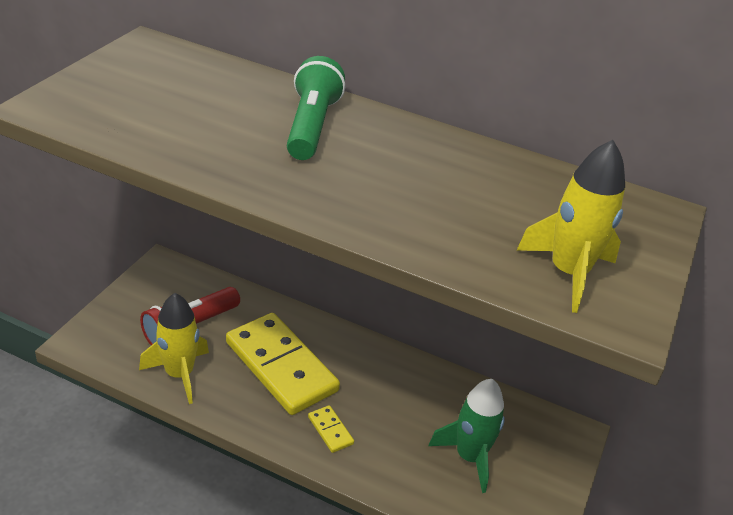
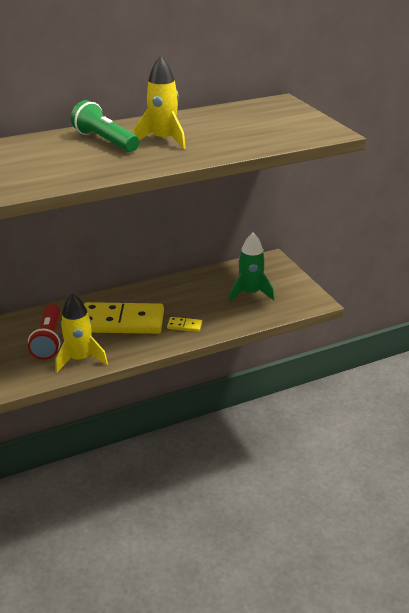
camera: 45 degrees left, 5 degrees down
yellow rocket [517,140,625,313] -> yellow rocket moved to [134,56,186,149]

